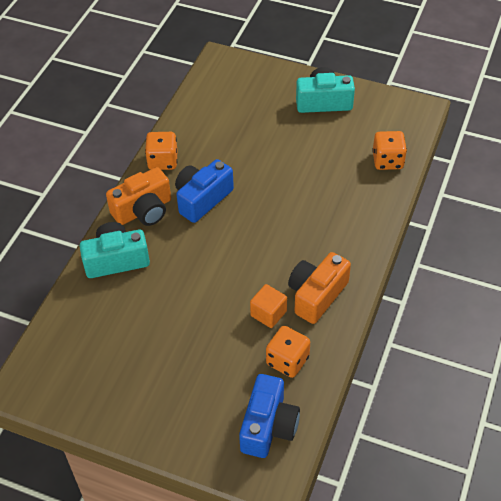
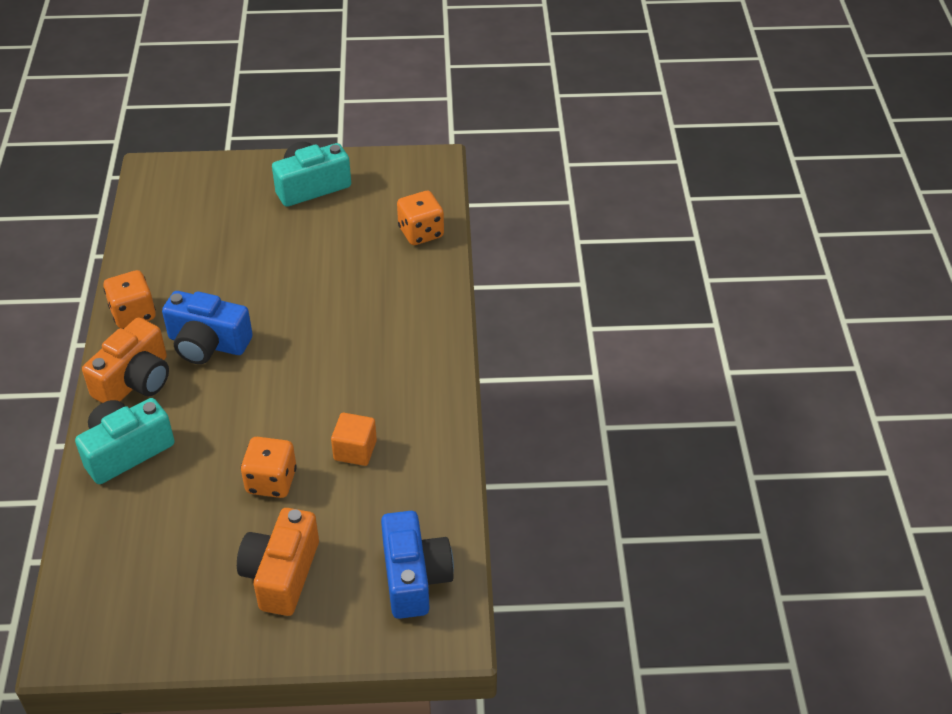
camera: 25 degrees left, 5 degrees down
blue camera [175,159,234,223] -> blue camera turned 90 degrees counterclockwise [162,291,253,364]
orange dice [266,326,310,378] -> orange dice moved to [241,437,297,498]
orange camera [288,252,351,324] -> orange camera moved to [237,508,319,616]

